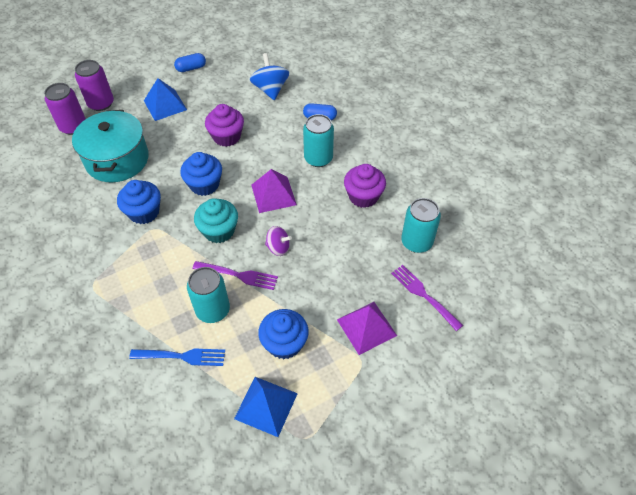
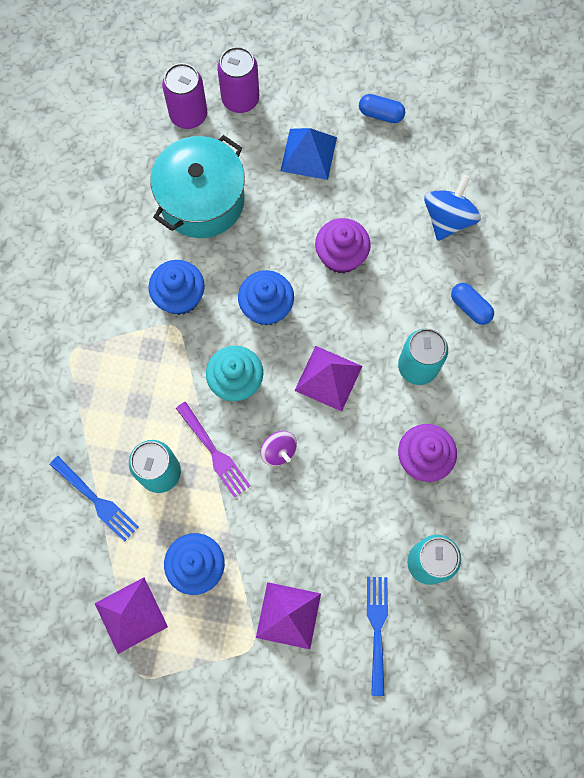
camera: 40 degrees right, 20 degrees up
blue pyramid [234,377,298,437] -> purple pyramid [94,577,168,654]
purple fork [391,265,463,331] -> blue fork [367,577,388,696]

